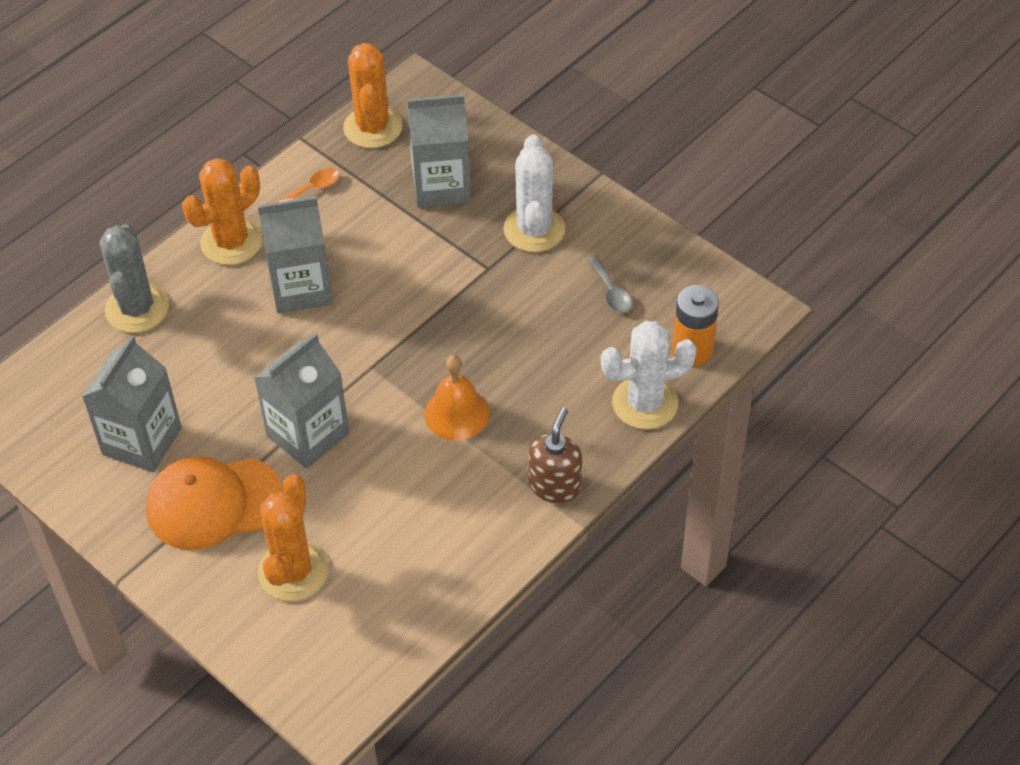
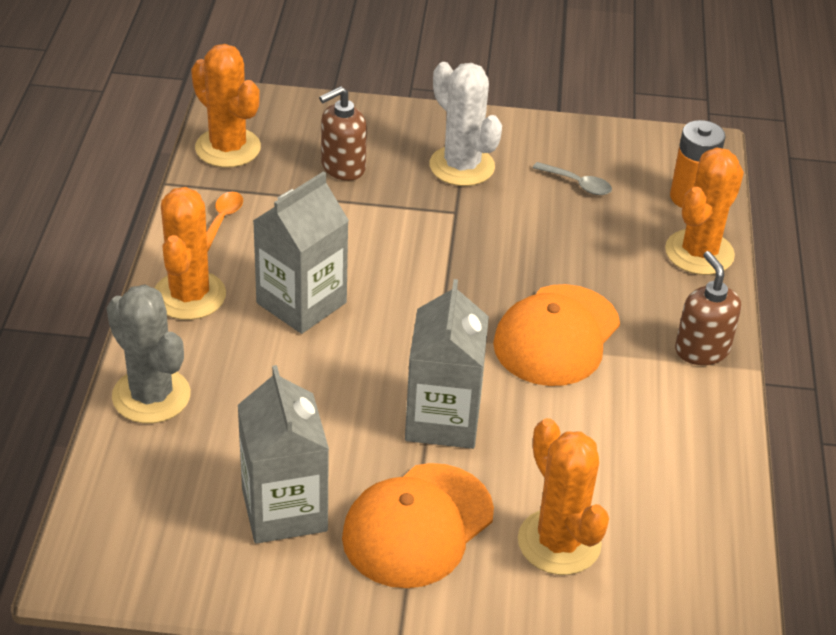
camera: 40 degrees left, 10 degrees down
grey carton [407,94,471,208] -> brown soap dispenser [319,86,367,181]
orange bell [424,355,489,440] -> orange cap [493,284,620,386]
white cactus [601,321,697,430] -> orange cactus [665,147,744,275]

